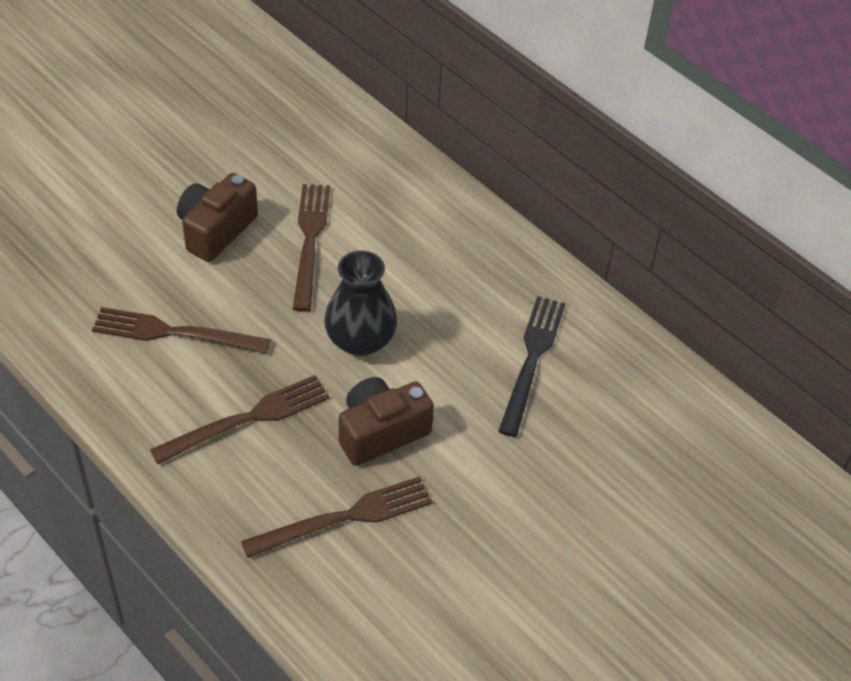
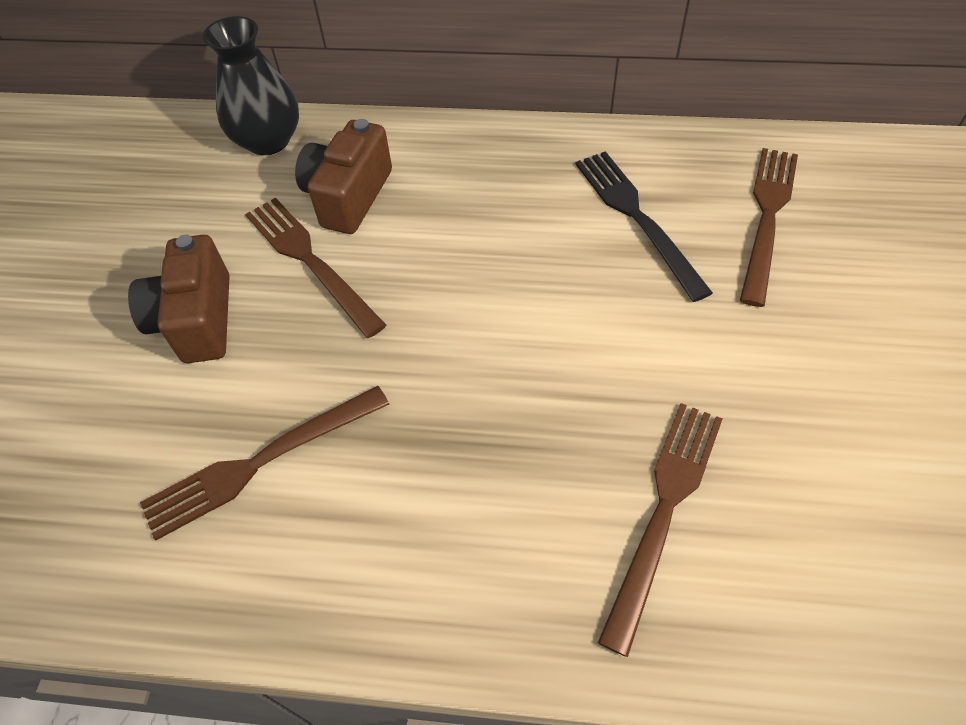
camera: 35 degrees left, 5 degrees up
brown fork [150,375,330,464] -> brown fork moved to [740,148,798,307]
black vase [324,250,397,356] -> black vase moved to [203,16,299,155]
brown camera [339,377,434,466] -> brown camera moved to [295,119,392,234]

